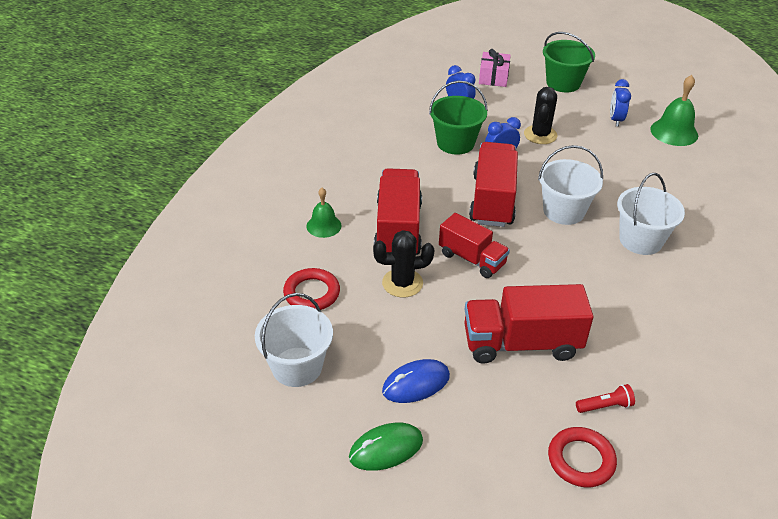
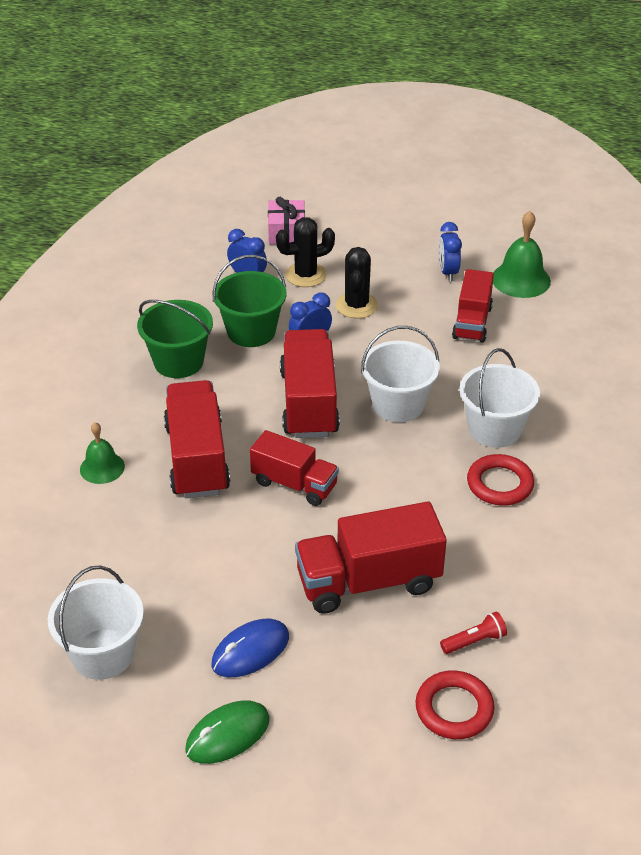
camera: 10 degrees left, 0 degrees up
red ring [283,268,340,310] -> red ring moved to [467,454,534,506]
black cactus [373,230,434,297] -> black cactus moved to [276,217,335,287]
green bucket [543,32,595,92] -> green bucket moved to [137,300,213,378]
none -> red truck [452,269,494,343]

